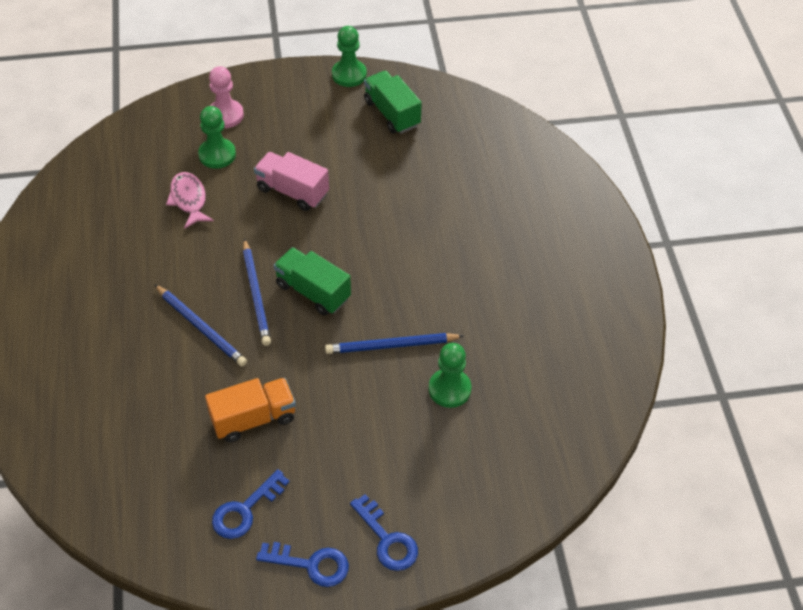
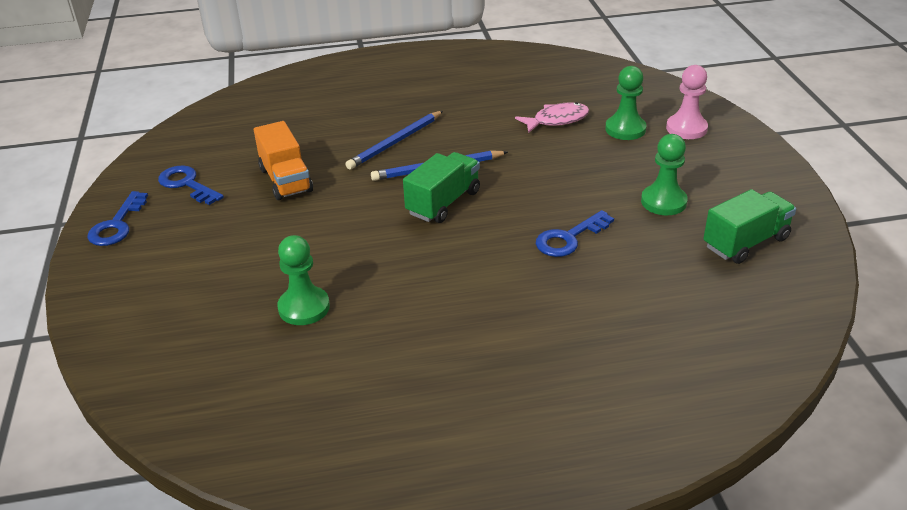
camera: 90 degrees right, 15 degrees down
pink truck [254,152,329,211] -> none
blue pencil [325,333,464,354] -> none
green pawn [332,26,367,87] -> green pawn moved to [641,134,688,215]
blue key [350,494,418,571] -> blue key moved to [536,210,614,257]

